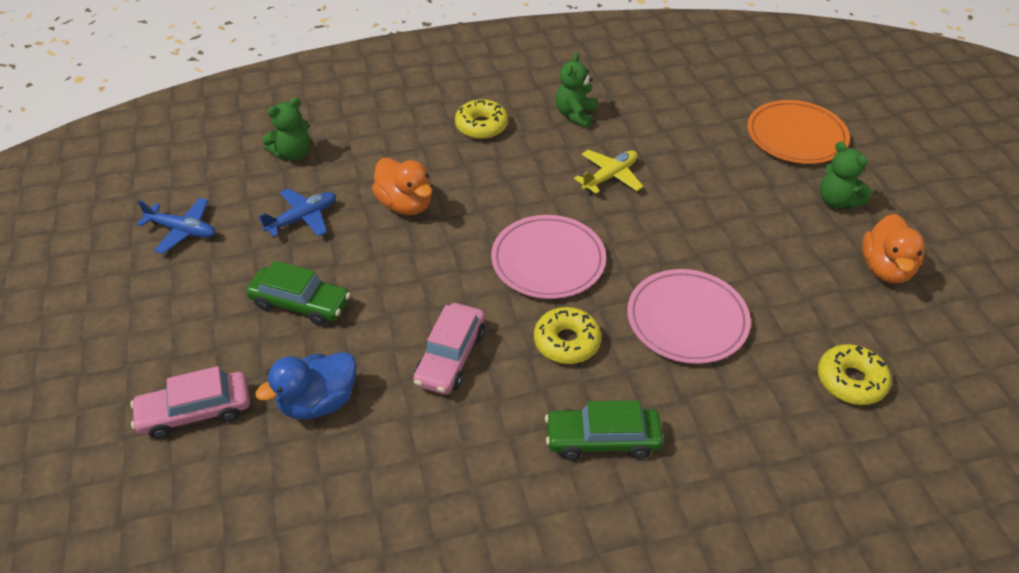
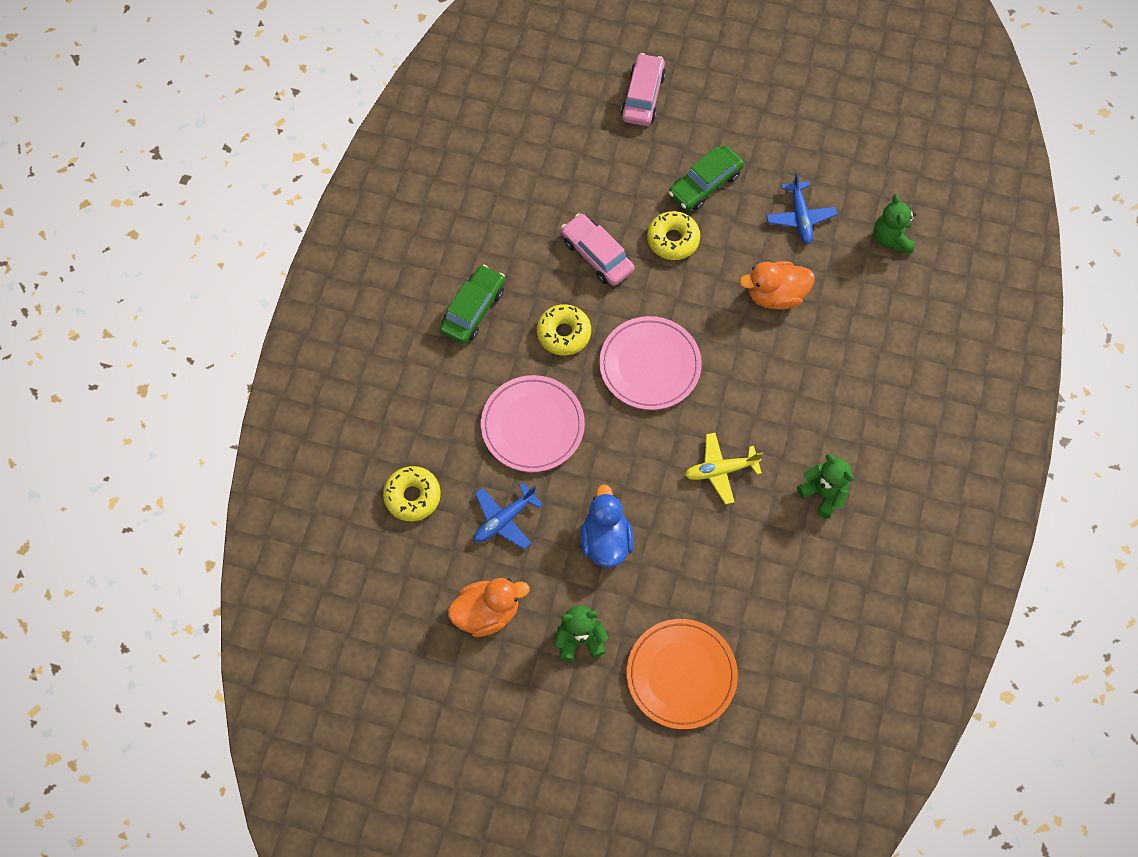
camera: 120 degrees right, 20 degrees up
blue plane [137,198,215,254] -> blue plane moved to [474,483,543,549]
blue duck [255,352,357,419] -> blue duck moved to [580,484,634,568]
yellow donut [455,99,508,139] -> yellow donut moved to [647,211,700,260]
yellow plane [574,150,643,194] -> yellow plane turned 90 degrees clockwise [685,433,763,504]
orange duck [862,214,925,283] -> orange duck turned 120 degrees clockwise [448,578,530,637]

